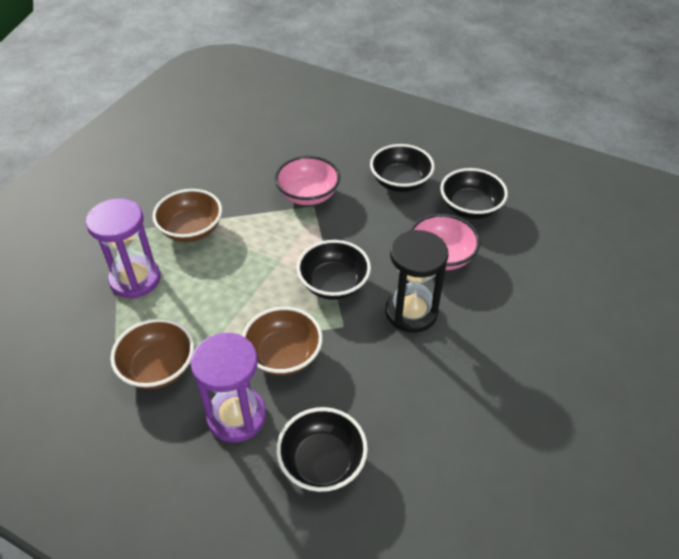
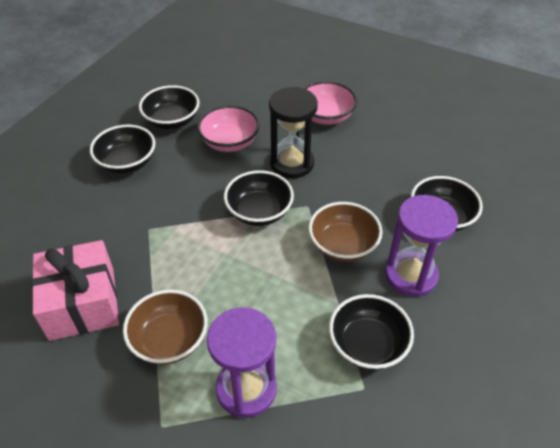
camera: 90 degrees left, 0 degrees up
brown bowl [111,318,194,389] -> black bowl [329,294,414,370]
pink bowl [275,156,340,205] -> pink bowl moved to [304,81,357,125]
none -> pink gift [32,240,119,341]

